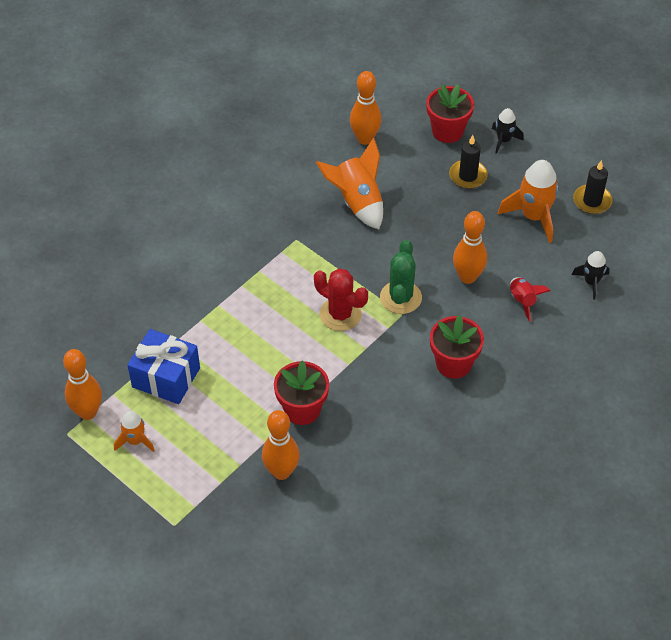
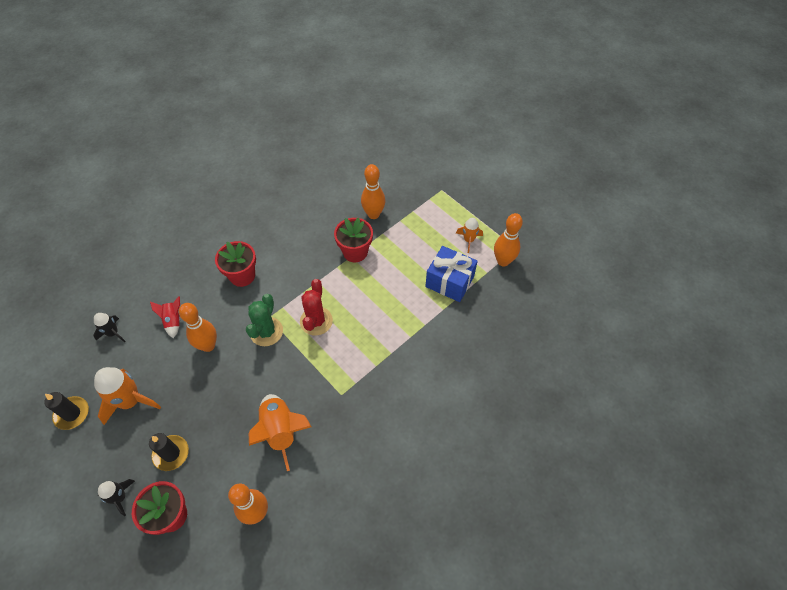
camera: 175 degrees left, 5 degrees up
red cactus [314,269,368,331] -> red cactus turned 60 degrees clockwise [300,279,333,336]

